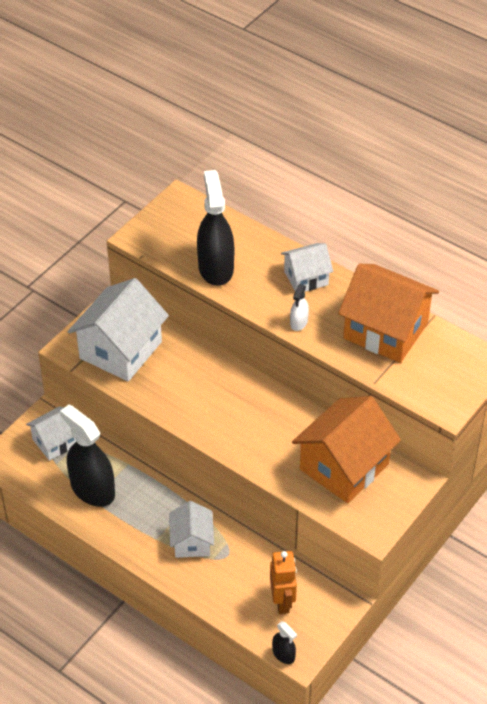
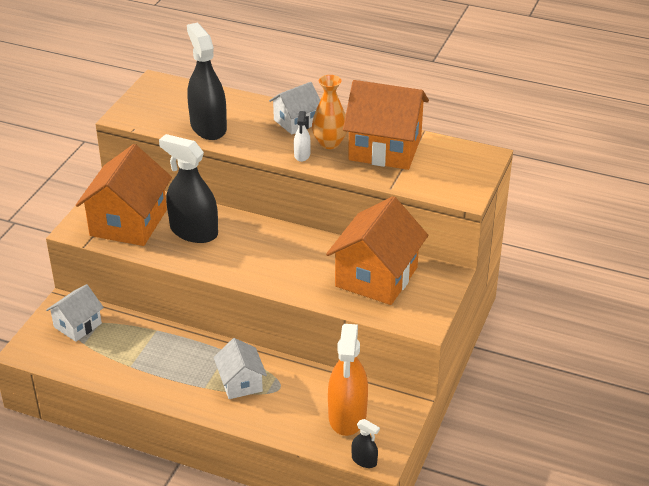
camera: 15 degrees left, 10 degrees down
black spray bottle [60,405,115,507] -> black spray bottle moved to [159,134,218,243]
white house [68,278,169,381] -> orange house [76,144,172,246]
orange robot [270,551,297,614] -> orange spray bottle [328,324,368,436]
none -> orange vase [312,75,347,149]

